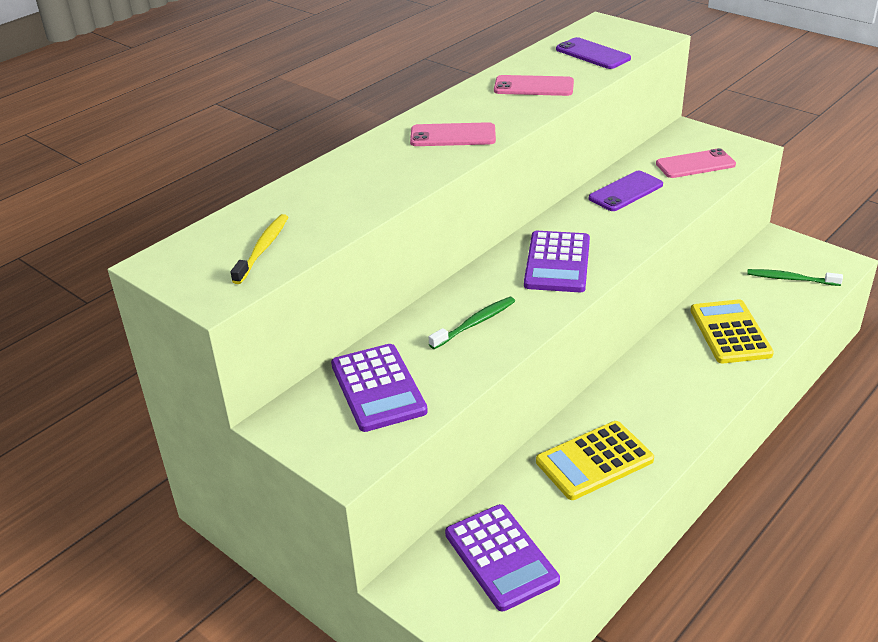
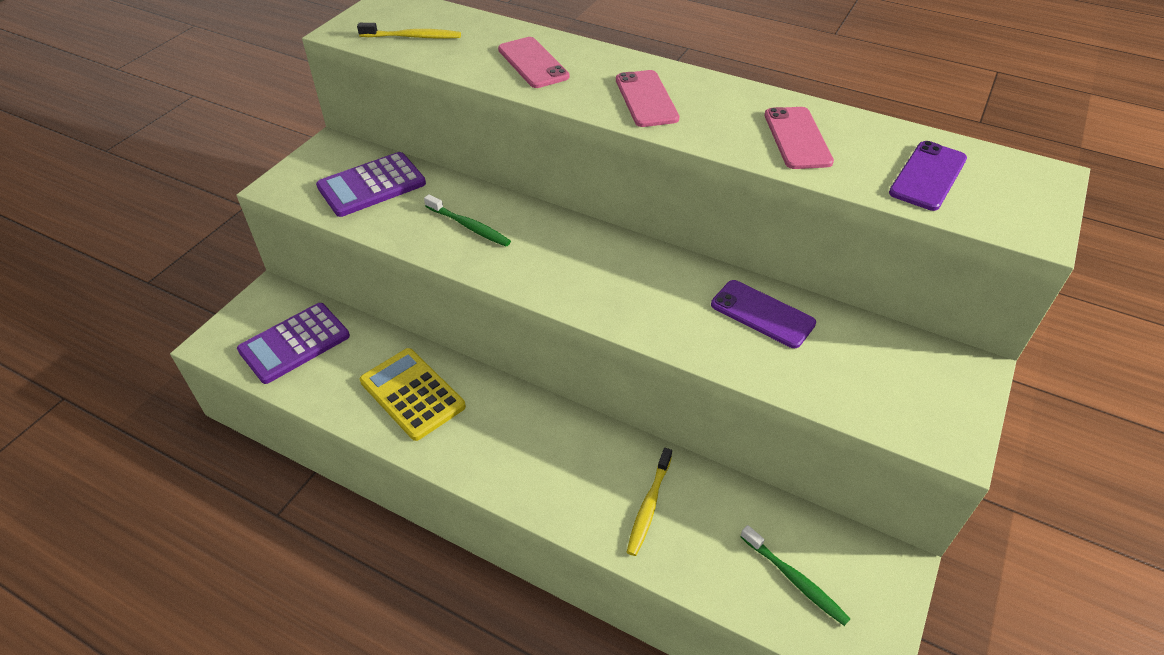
camera: 75 degrees right, 10 degrees up
purple calculator [524,231,590,292] -> none
pink phone [656,148,736,178] -> pink phone moved to [498,37,569,88]
yellow calculator [691,299,774,364] -> yellow toothbrush [627,448,672,556]
green toothbrush [747,269,843,286] -> green toothbrush turned 135 degrees clockwise [740,525,850,626]

